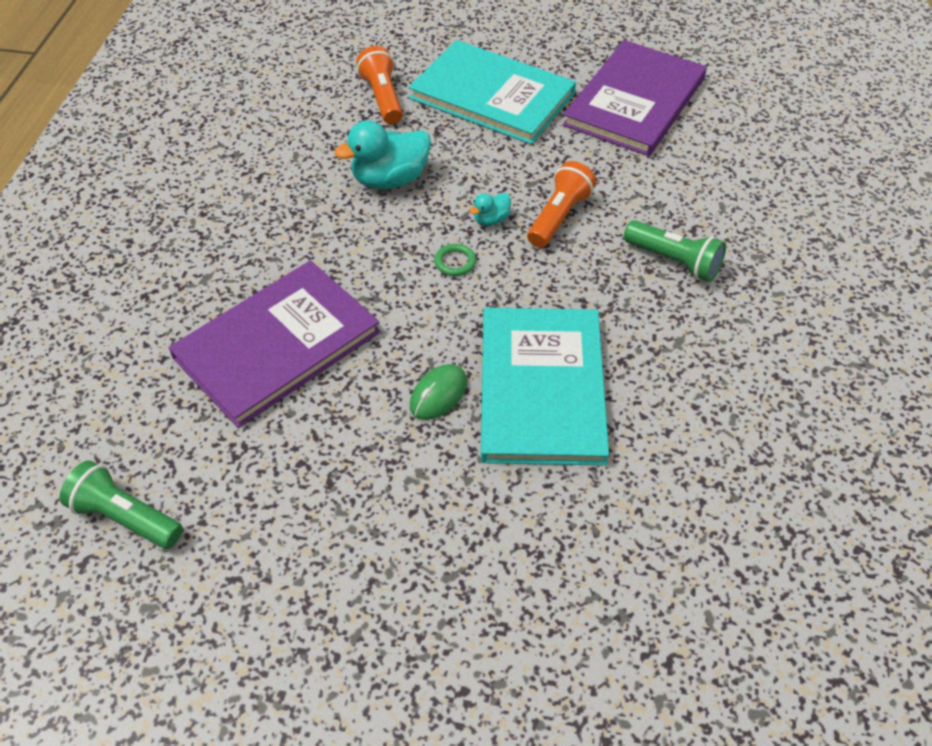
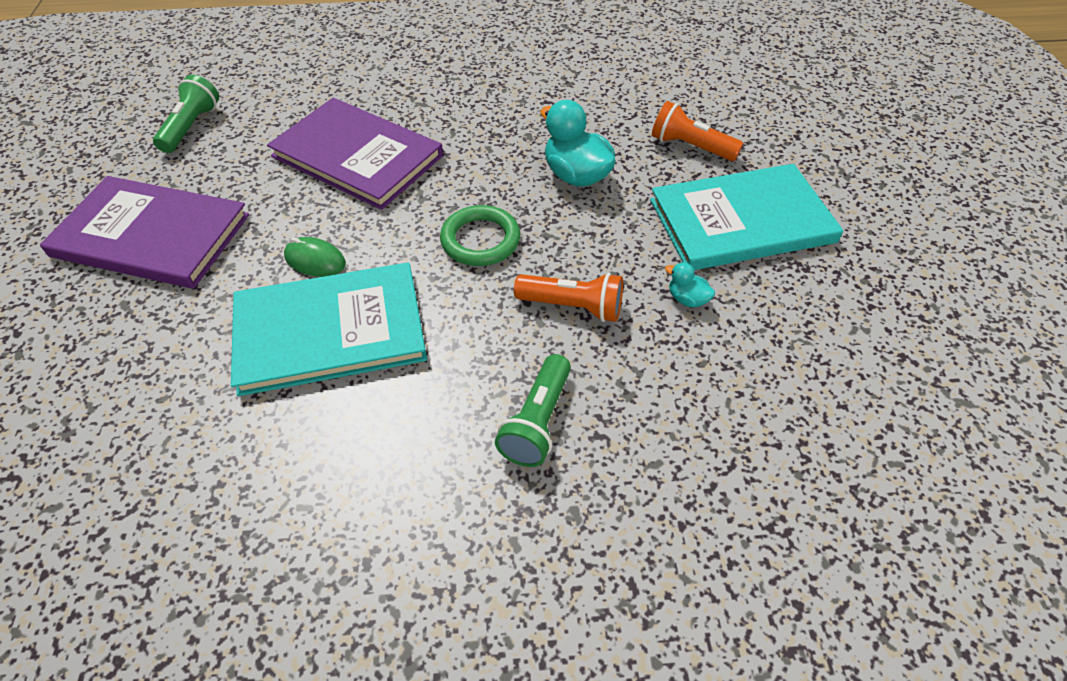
camera: 75 degrees right, 0 degrees up
orange flashlight [356,46,403,124] -> orange flashlight turned 120 degrees counterclockwise [652,101,743,161]
turquoise book [409,40,576,145] -> turquoise book turned 60 degrees clockwise [650,164,843,270]
green ring [434,244,476,276] -> green ring [440,205,520,266], size x1.92
turquoise duck [470,193,511,226] -> turquoise duck moved to [665,262,715,308]
purple book [563,40,707,156] -> purple book moved to [40,176,249,289]

